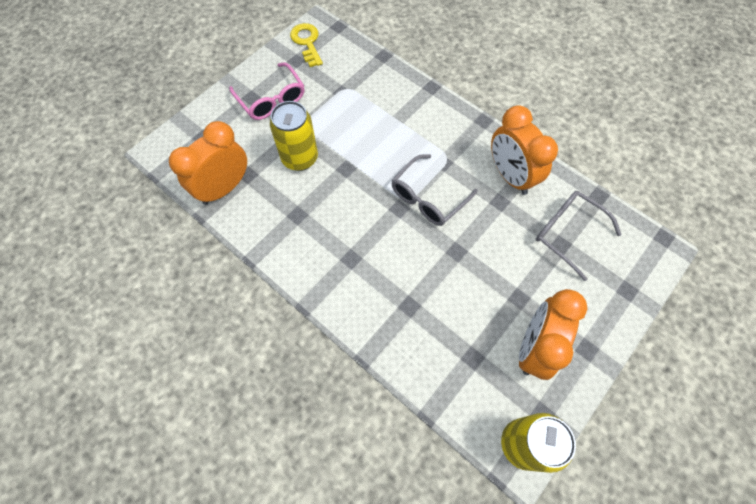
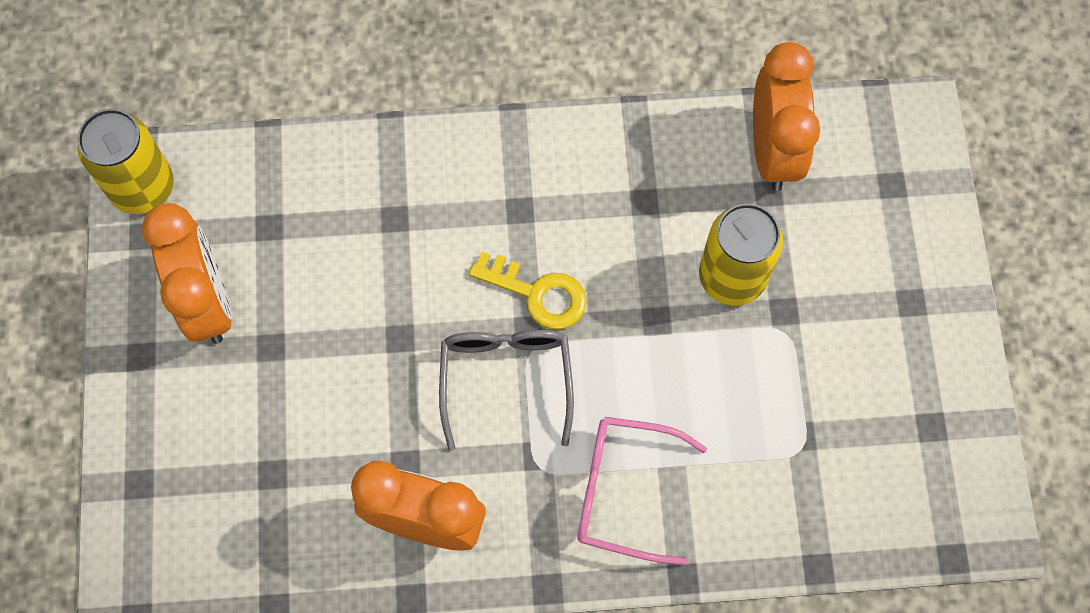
camera: 135 degrees right, 5 degrees up
pink glasses [230,62,304,120] -> pink glasses moved to [577,417,707,565]
yellow key [290,23,323,67] -> yellow key moved to [469,252,587,330]
grey glasses [536,191,622,281] -> none

